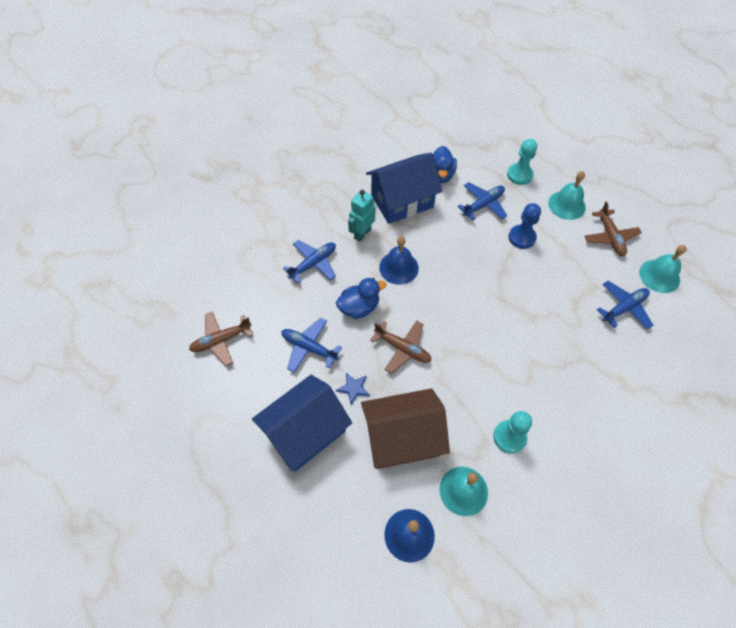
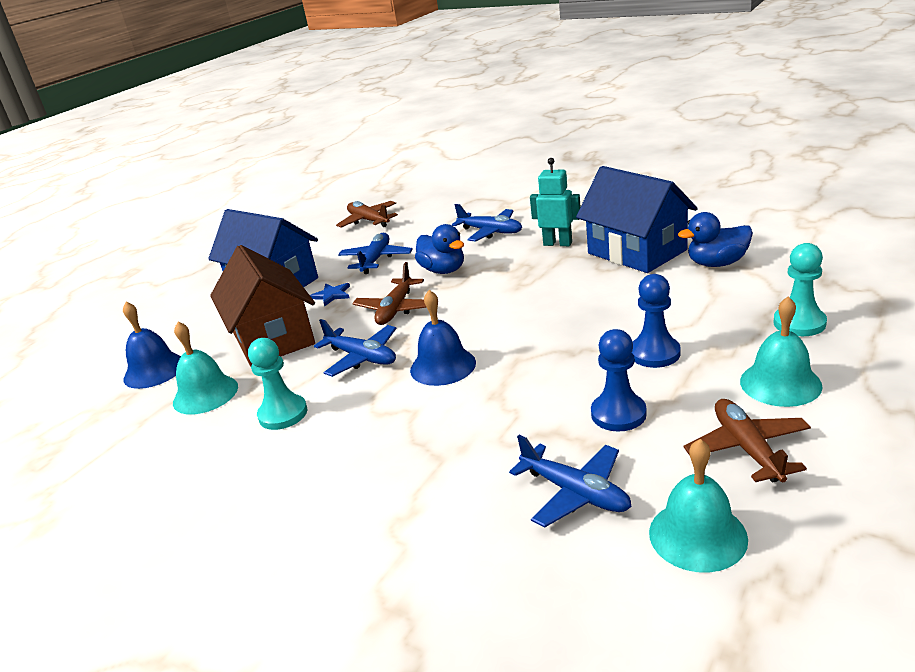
camera: 80 degrees right, 30 degrees down
blue bell [379,236,419,285] -> blue bell moved to [410,290,476,386]
blue plane [457,182,508,220] -> blue plane moved to [314,319,397,377]
brown plane [585,201,642,256] -> brown plane turned 105 degrees clockwise [684,399,811,482]
none -> blue pawn [591,329,647,431]

